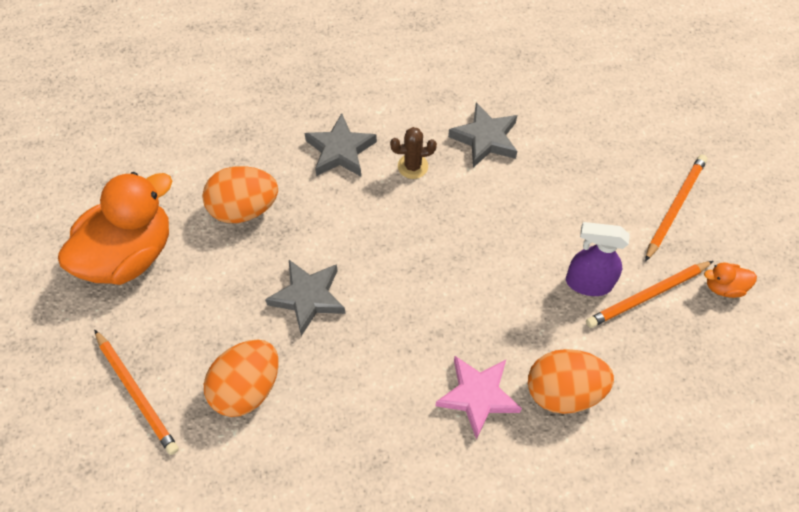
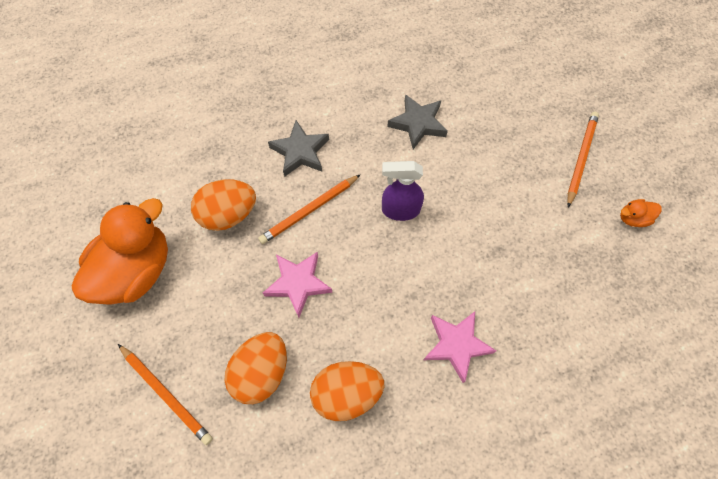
camera: 10 degrees left, 5 degrees up
grey star [265,260,346,336] -> pink star [263,252,333,318]
brown cactus [390,127,437,179] -> none
orange egg [528,349,614,414] -> orange egg moved to [310,361,385,421]
purple spray bottle [566,222,630,296] -> purple spray bottle moved to [382,161,424,221]
orange pencil [586,261,713,328] -> orange pencil moved to [258,174,361,244]

